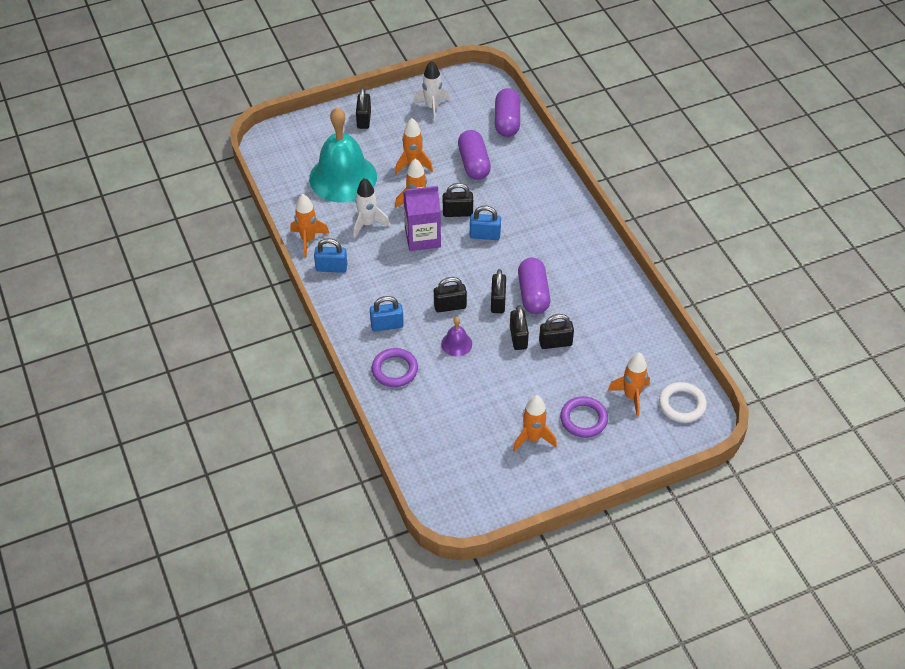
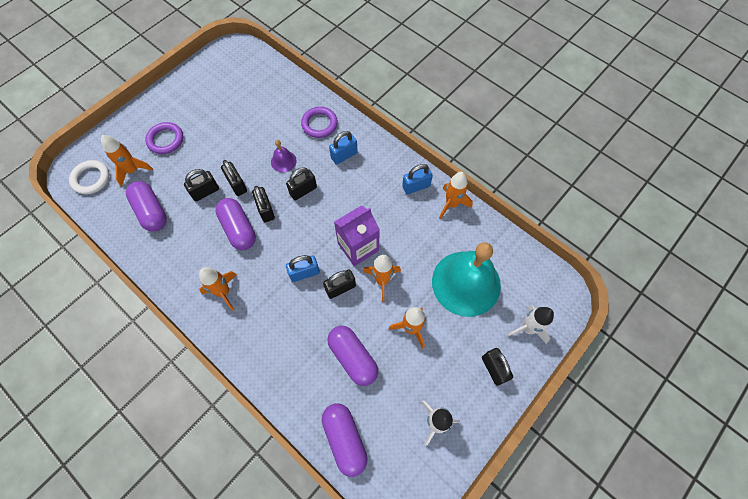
camera: 155 degrees right, 15 degrees up
white rocket [353,178,390,238] -> white rocket moved to [507,305,554,344]
orange rocket [513,395,557,452] -> orange rocket moved to [199,267,237,311]
none -> purple capsule [126,181,167,232]

